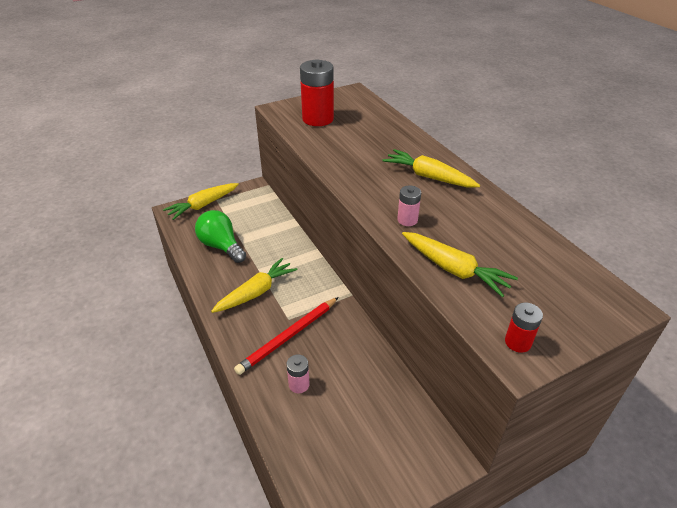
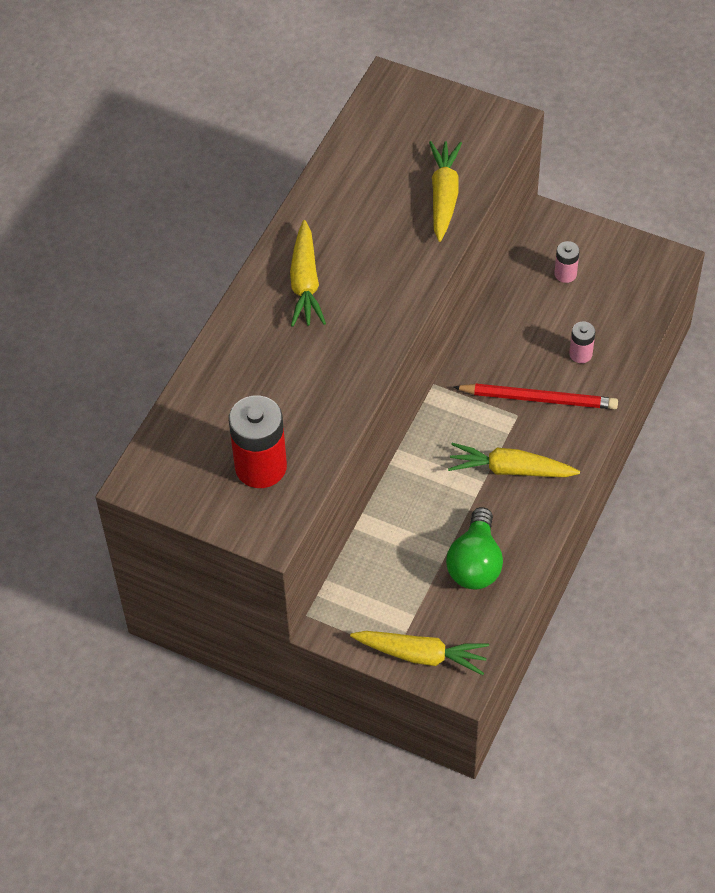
camera: 125 degrees left, 15 degrees up
pink battery [397,186,421,226] -> pink battery moved to [554,241,580,283]
red battery [505,303,543,353] -> none

